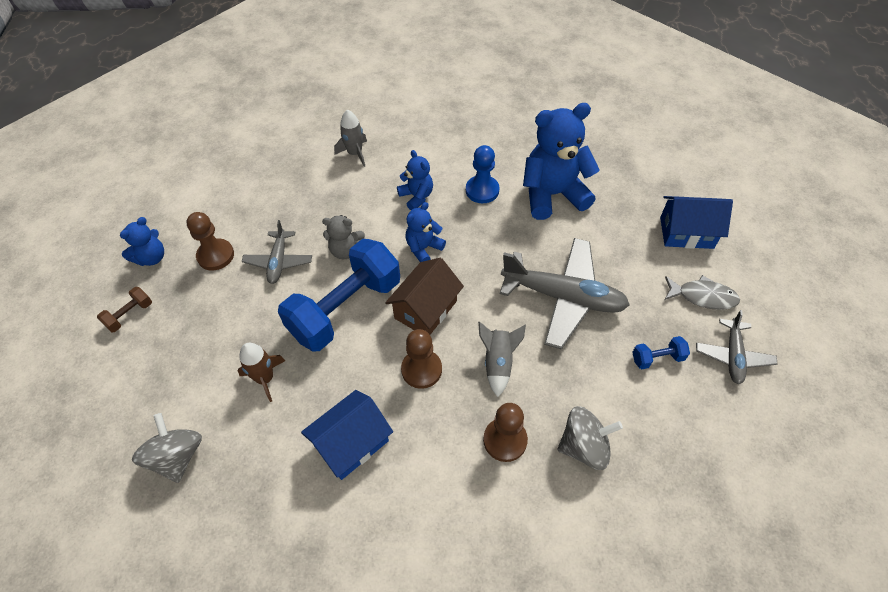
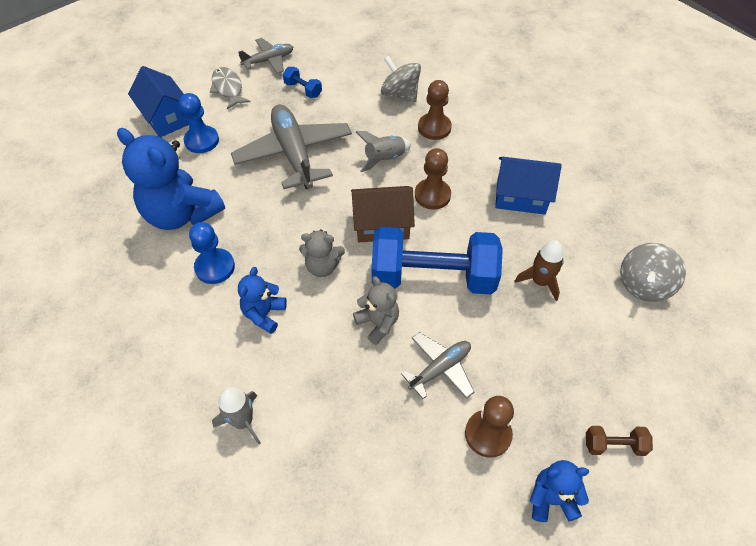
camera: 130 degrees left, 0 degrees up
blue teddy bear [405,202,446,262] -> grey teddy bear [299,229,345,277]
none -> blue pawn [179,93,219,153]

